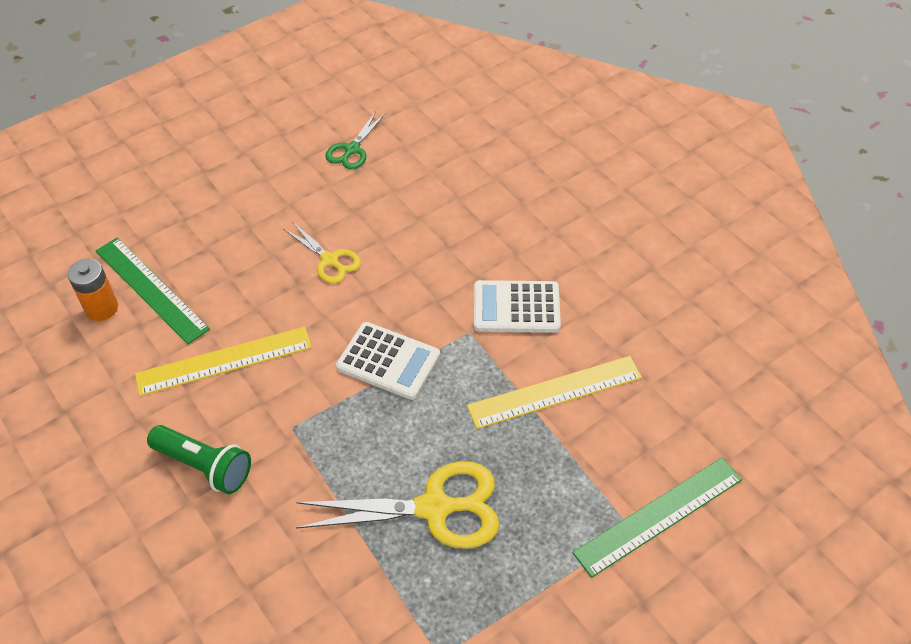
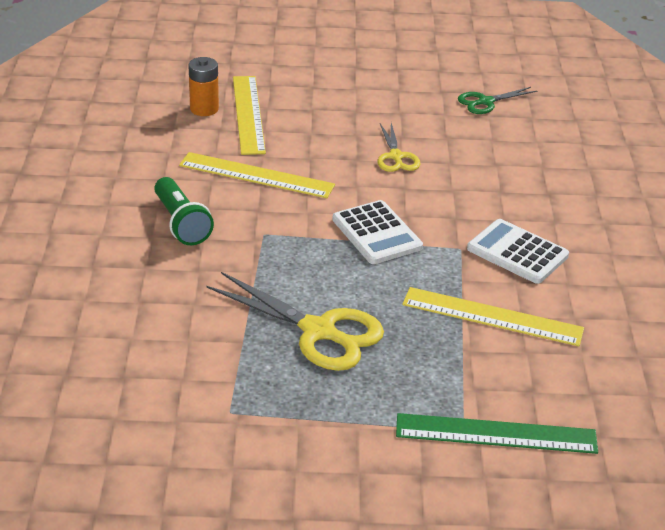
camera: 35 degrees right, 15 degrees down
green ruler [96,238,210,344] -> yellow ruler [233,76,266,155]

